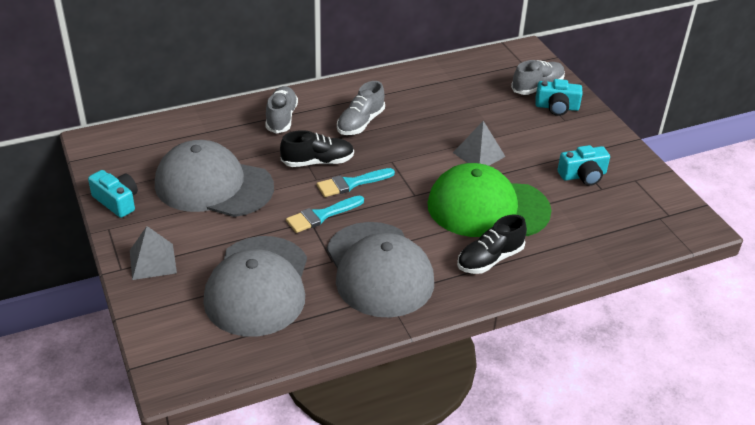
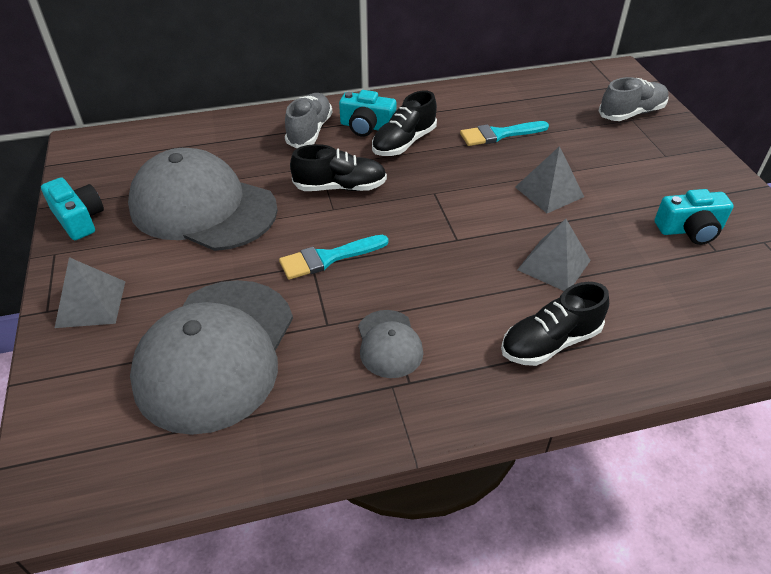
camera: 10 degrees right, 5 degrees up
turquoise brush [317,168,395,197] -> turquoise brush moved to [460,121,549,146]
grey cap [327,222,434,318] -> grey cap [358,310,423,378], size x0.46
grey shoe [337,81,385,135] -> black shoe [372,90,437,156]
green cap [427,163,552,237] -> grey pyramid [517,219,591,291]
turquoise camera [535,79,583,116] -> turquoise camera moved to [339,90,396,137]

